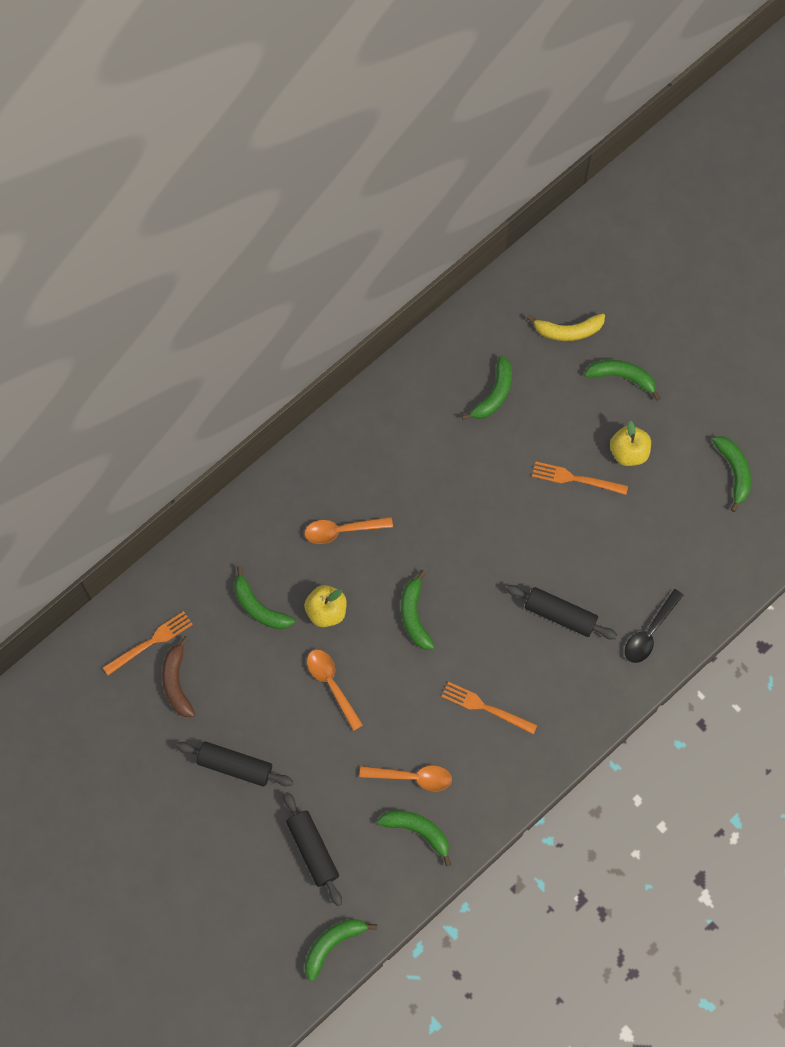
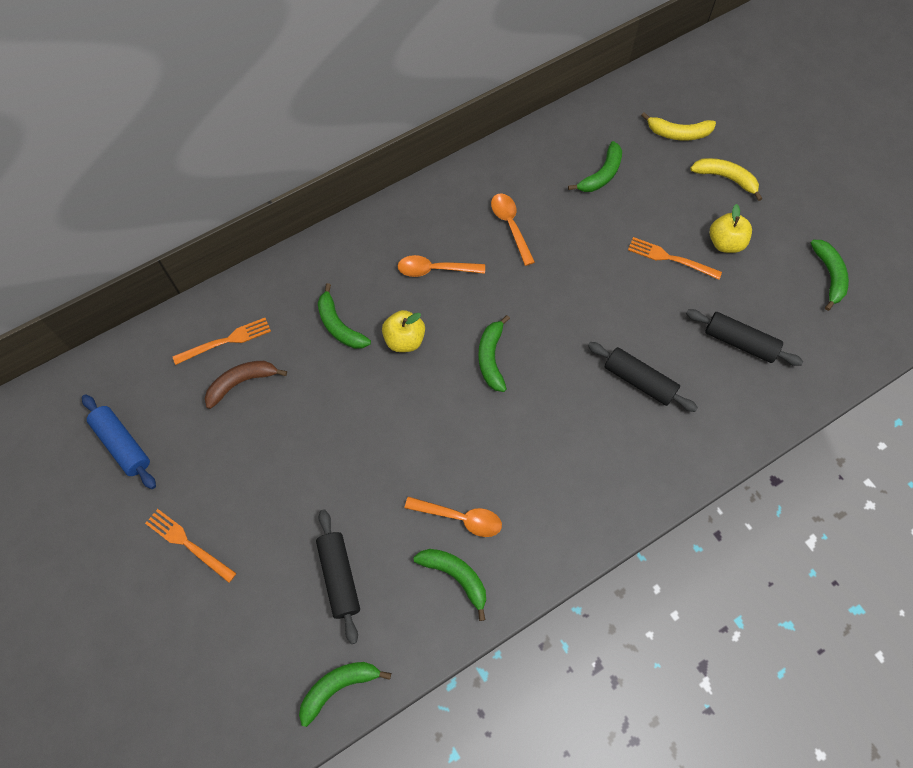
camera: 10 degrees right, 5 degrees down
brown banana [162,636,195,717] -> brown banana turned 60 degrees clockwise [205,361,287,409]
black rolling pin [176,742,293,787] -> black rolling pin moved to [686,309,803,366]
orange spoon [307,650,363,731] -> orange spoon moved to [491,193,535,266]
orange fork [441,682,537,734] -> orange fork moved to [145,509,237,583]
green banana [584,360,660,401] -> yellow banana [690,158,762,201]
black spoon [625,589,683,663] -> none
none -> blue rolling pin [82,394,156,489]

